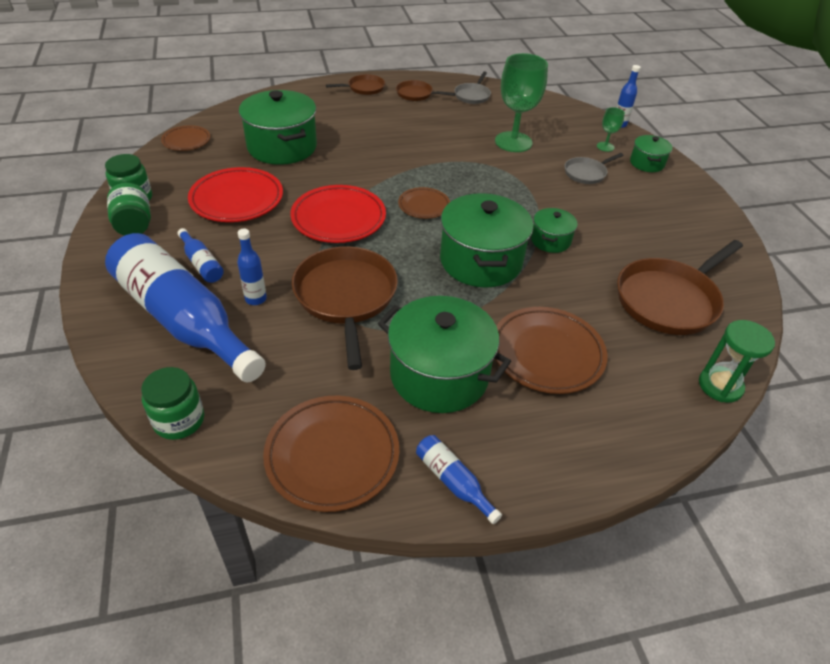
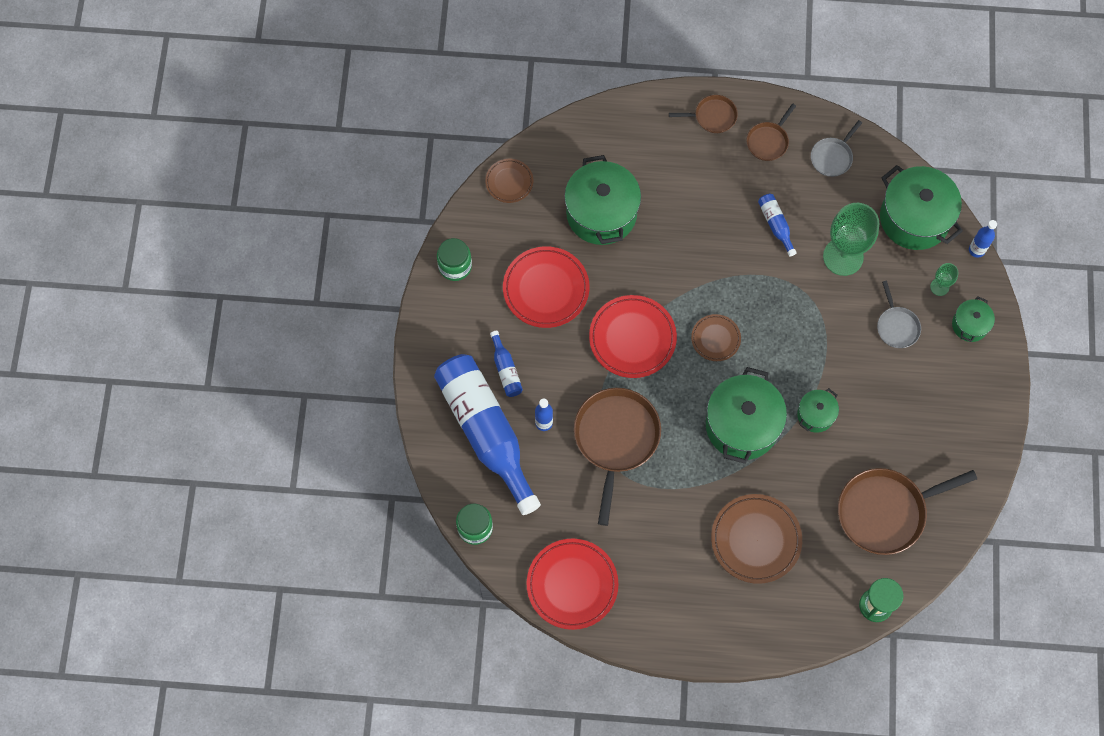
camera: 20 degrees right, 25 degrees up
green jar [107,183,151,236] -> none
brown plate [263,396,399,512] -> red plate [526,539,618,630]
green pot [378,296,511,413] -> green pot moved to [880,165,963,250]
brown pan [396,80,455,101] -> brown pan turned 90 degrees counterclockwise [746,103,796,161]
blue bottle [416,435,502,524] -> blue bottle moved to [758,194,797,257]
grey pan [565,153,624,184] -> grey pan turned 90 degrees counterclockwise [877,281,921,348]

